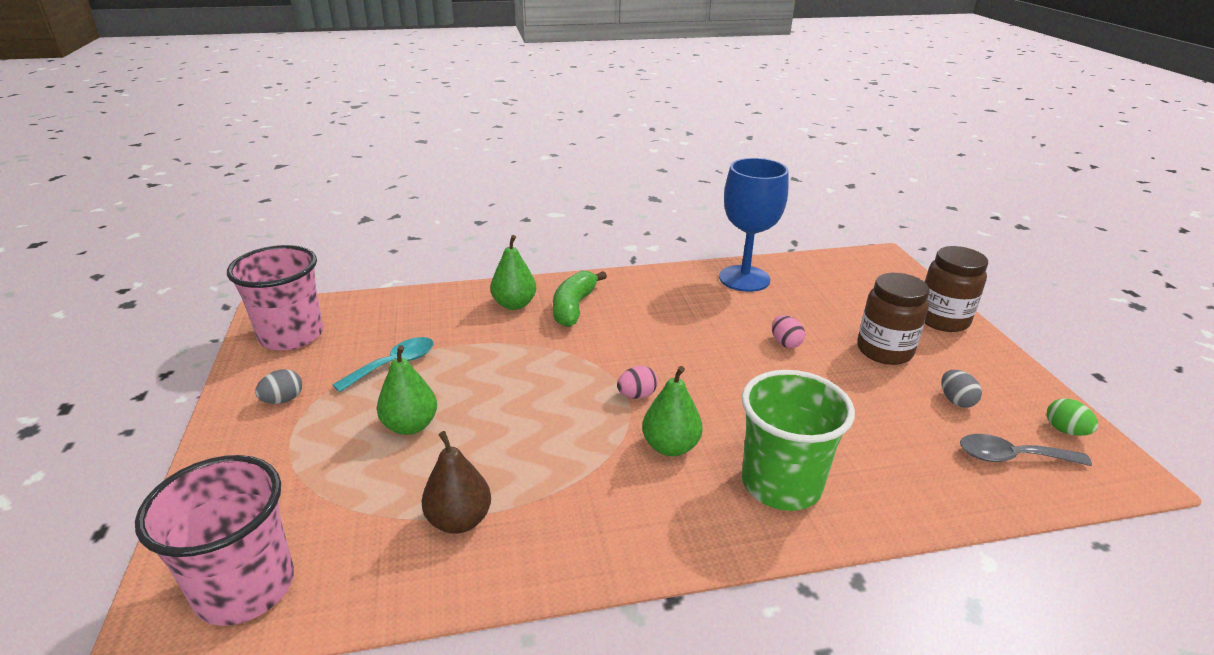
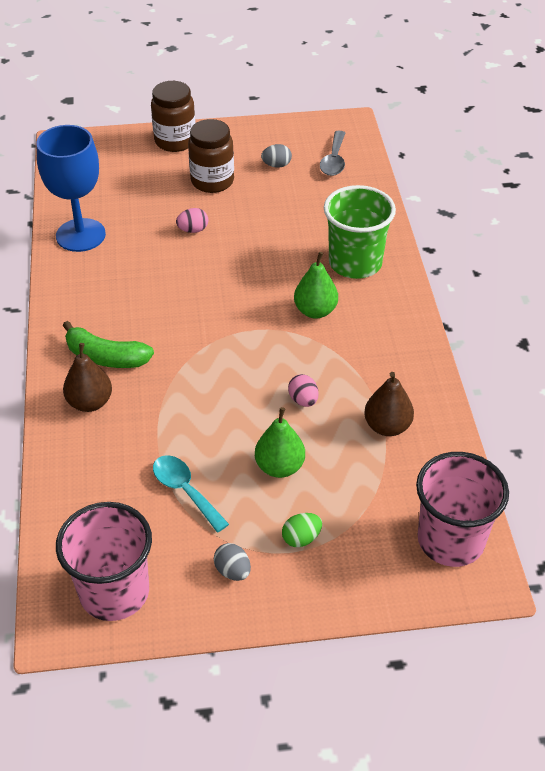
camera: 85 degrees left, 15 degrees up
green pear [490,235,536,310] -> brown pear [63,343,112,412]
pink egg [617,366,658,399] -> pink egg moved to [288,374,319,407]
green egg [1047,399,1098,436] -> green egg moved to [282,513,322,547]

